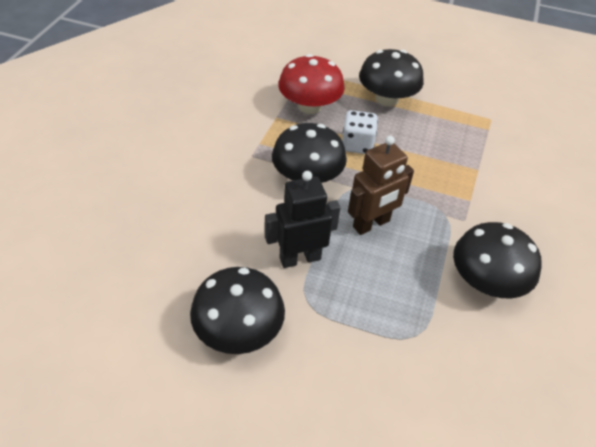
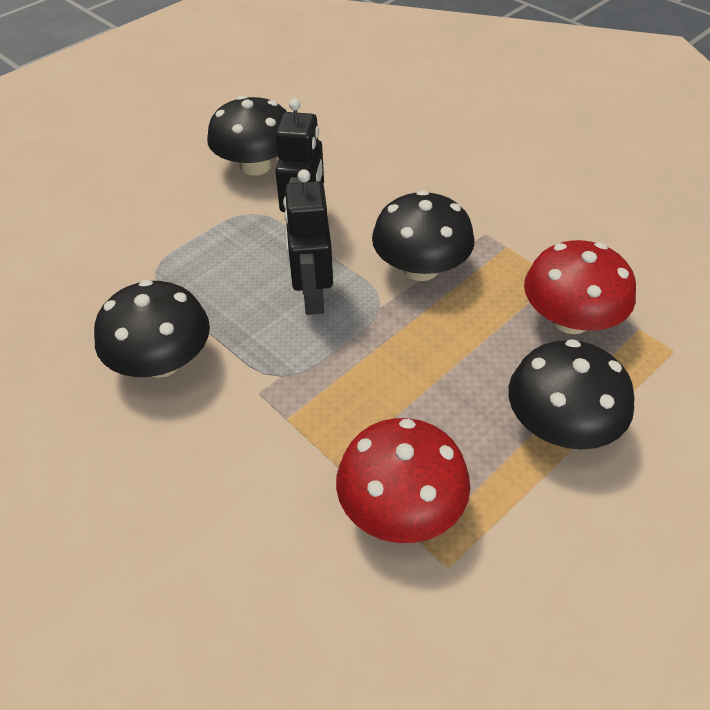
camera: 120 degrees right, 0 degrees up
white dice [342,110,378,154] -> none
brown robot [348,136,414,235] -> black robot [283,169,333,315]
none -> red mushroom [336,418,470,543]

